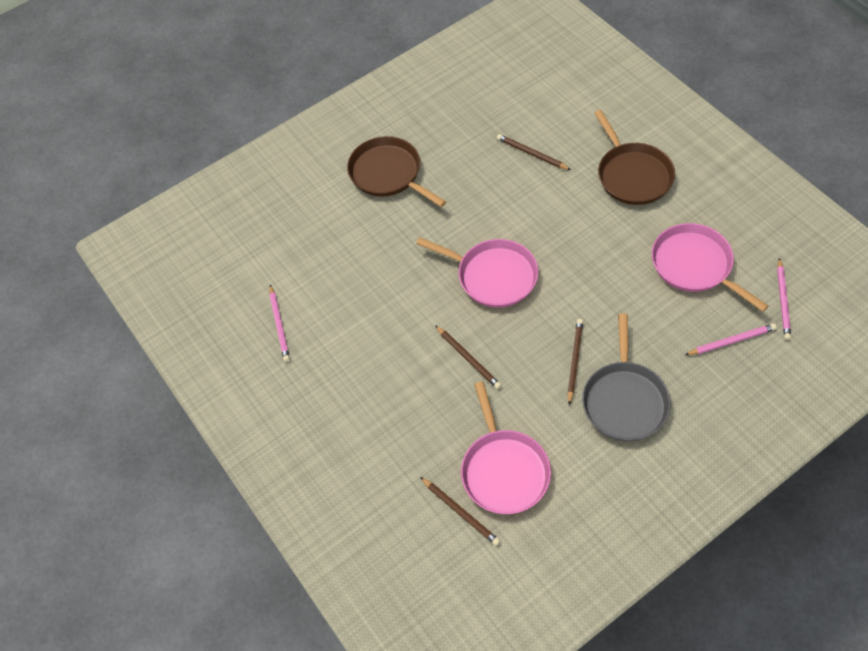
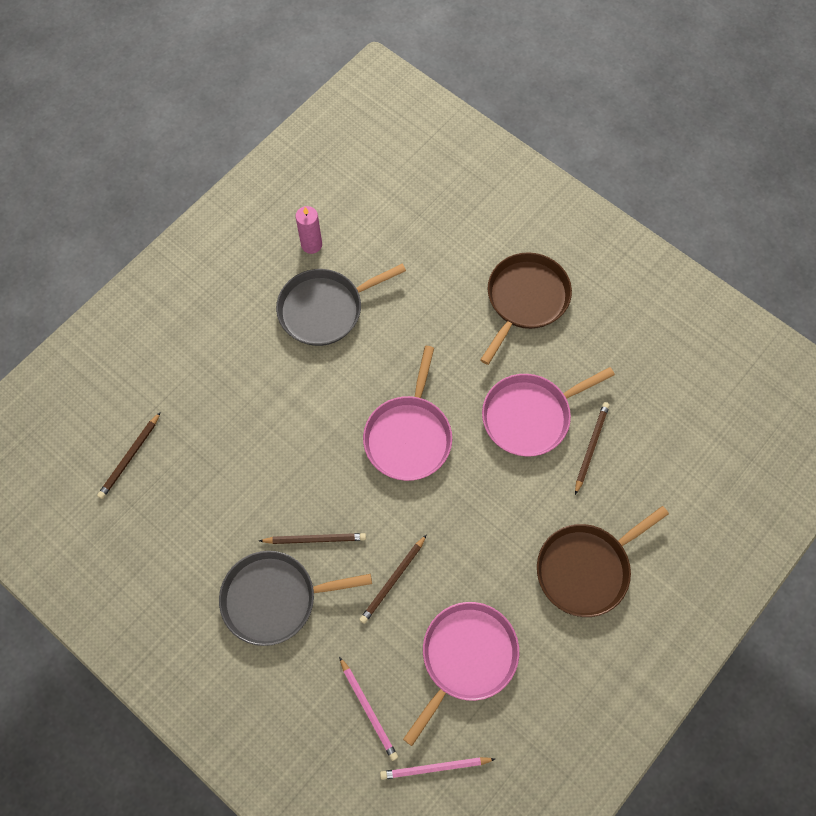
camera: 70 degrees right, 10 degrees up
pink pencil [269,284,290,362] -> pink candle [296,206,322,254]
brown pencil [435,325,502,389] -> brown pencil moved to [359,535,426,624]
pink pan [461,381,551,514] -> pink pan moved to [482,367,615,457]
none -> grey pan [276,264,406,346]

